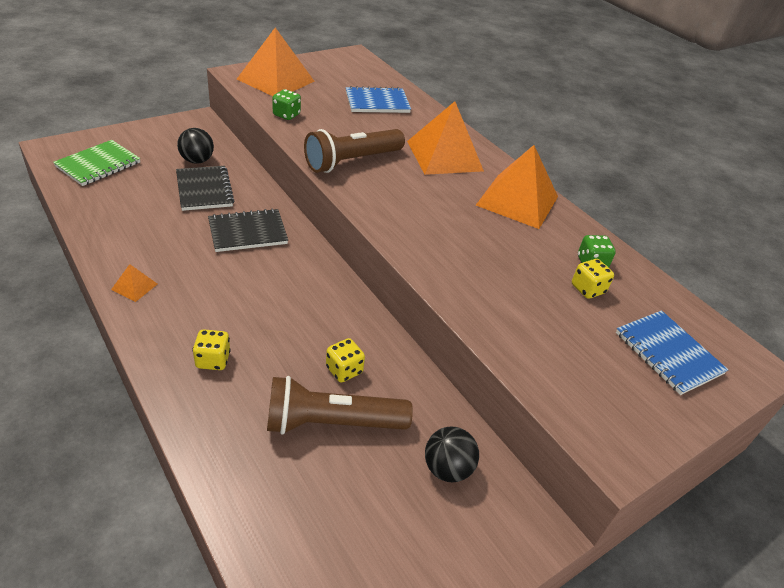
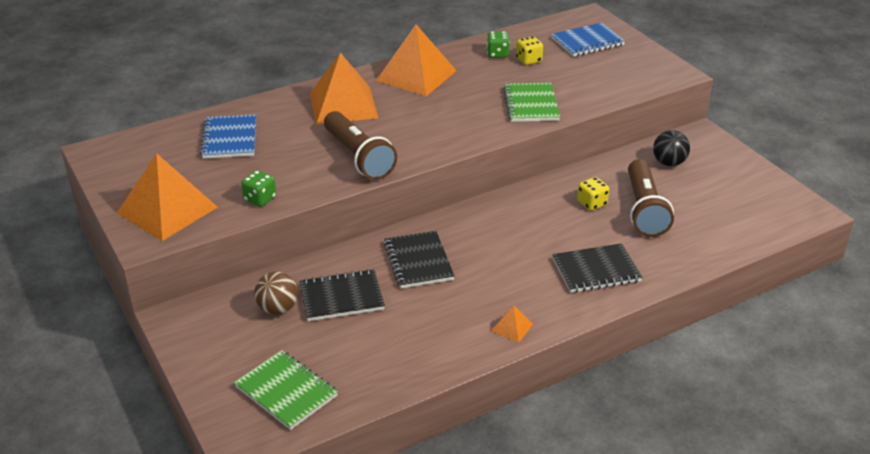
camera: 80 degrees left, 5 degrees down
black ball [177,128,214,164] -> brown ball [254,271,298,315]
yellow dice [192,329,231,370] -> black notebook [552,243,643,293]
none -> green notebook [503,83,560,122]

